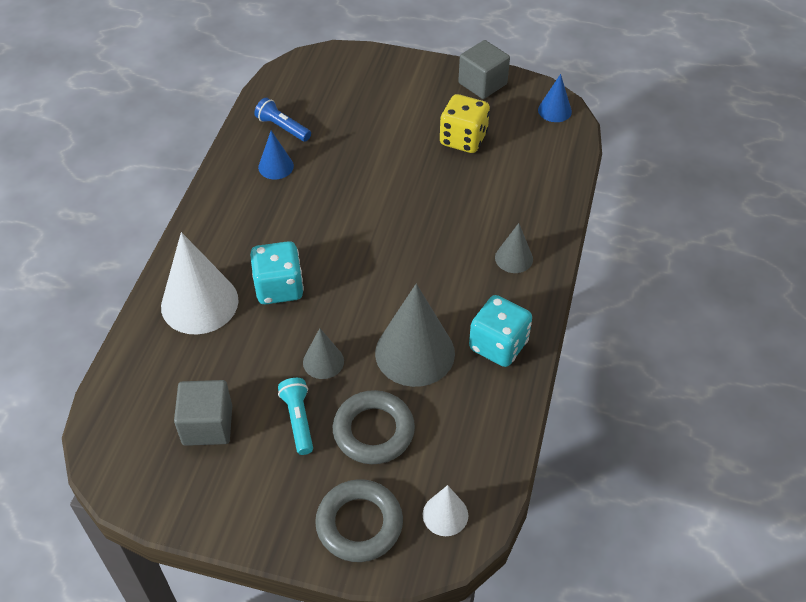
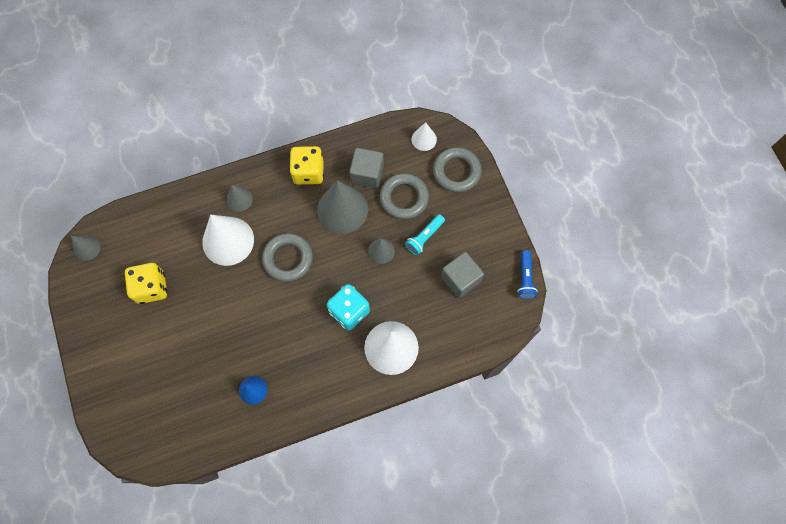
camera: 125 degrees left, 20 degrees up
blue flashlight [254,98,311,142] -> blue flashlight moved to [518,250,537,299]
grey cube [458,40,510,99] -> grey cube moved to [349,148,384,189]
turquoise dice [469,295,532,367] -> yellow dice [289,146,324,185]
blue cone [538,74,572,122] -> grey cone [71,236,100,261]
none -> white cone [202,215,254,266]
none -> grey ring [262,233,313,282]

